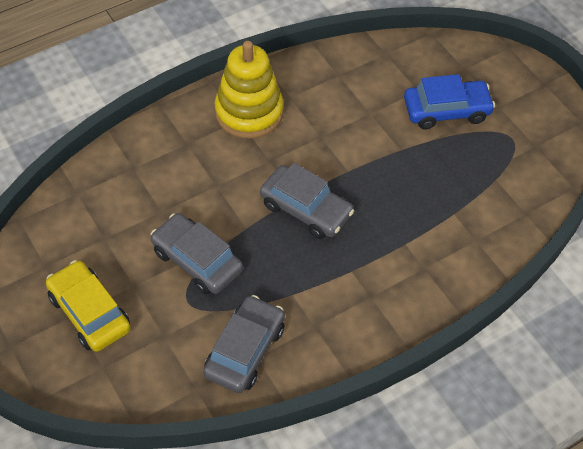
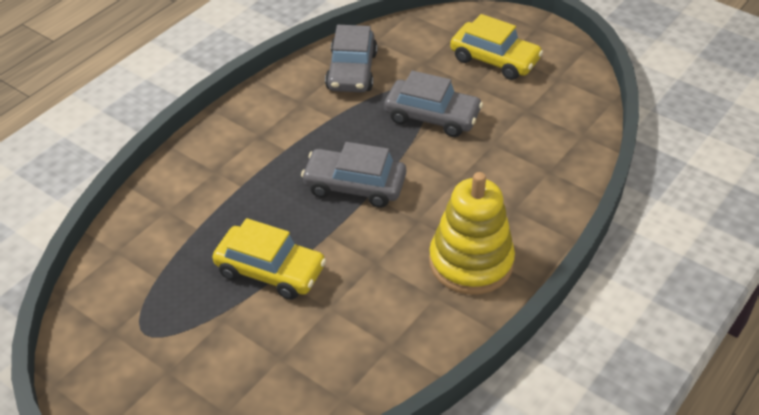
camera: 160 degrees right, 10 degrees down
blue car [404,74,495,129] -> none
none -> yellow car [212,218,326,300]

